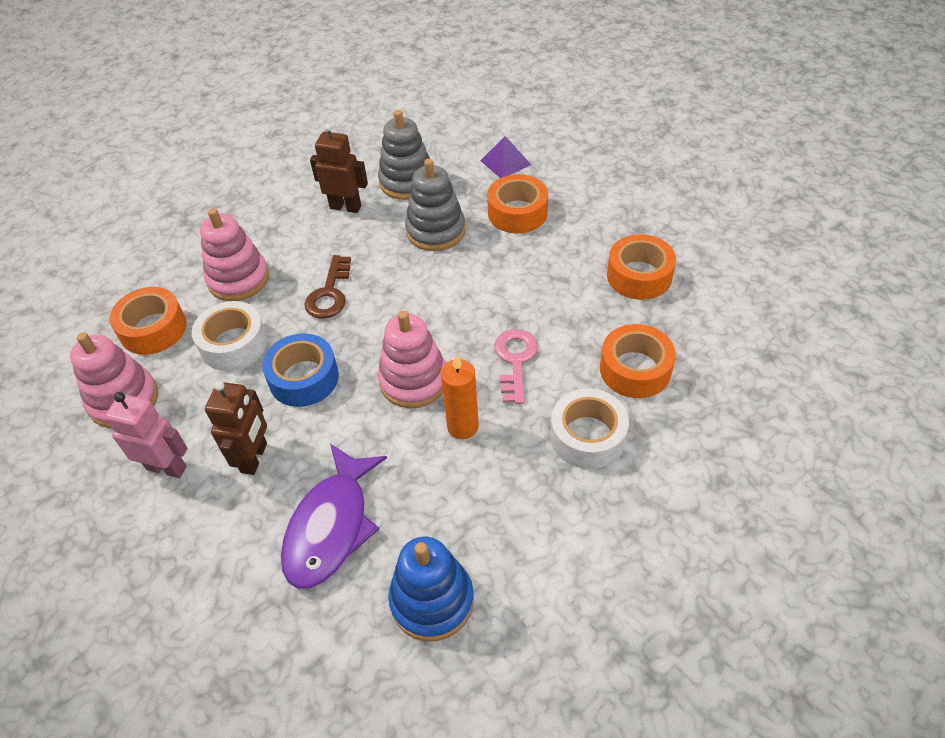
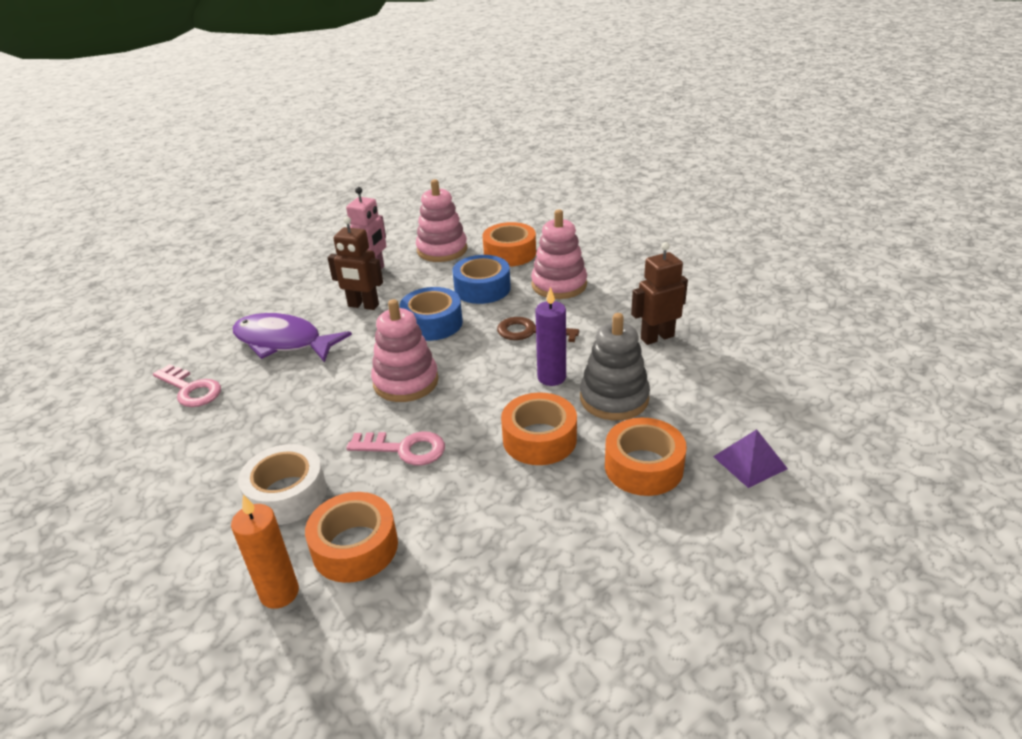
camera: 95 degrees right, 15 degrees down
white tape [192,301,268,371] -> blue tape [452,255,511,304]
brown robot [310,123,368,213] -> brown robot turned 135 degrees counterclockwise [631,242,688,345]
grey stacking toy [378,110,430,200] -> none
blue stacking toy [388,537,474,641] -> pink key [153,364,221,407]
orange candle [441,355,479,439] -> orange candle moved to [231,495,299,609]
orange tape [607,234,676,300] -> orange tape moved to [501,392,577,465]
none -> purple candle [535,287,566,386]

